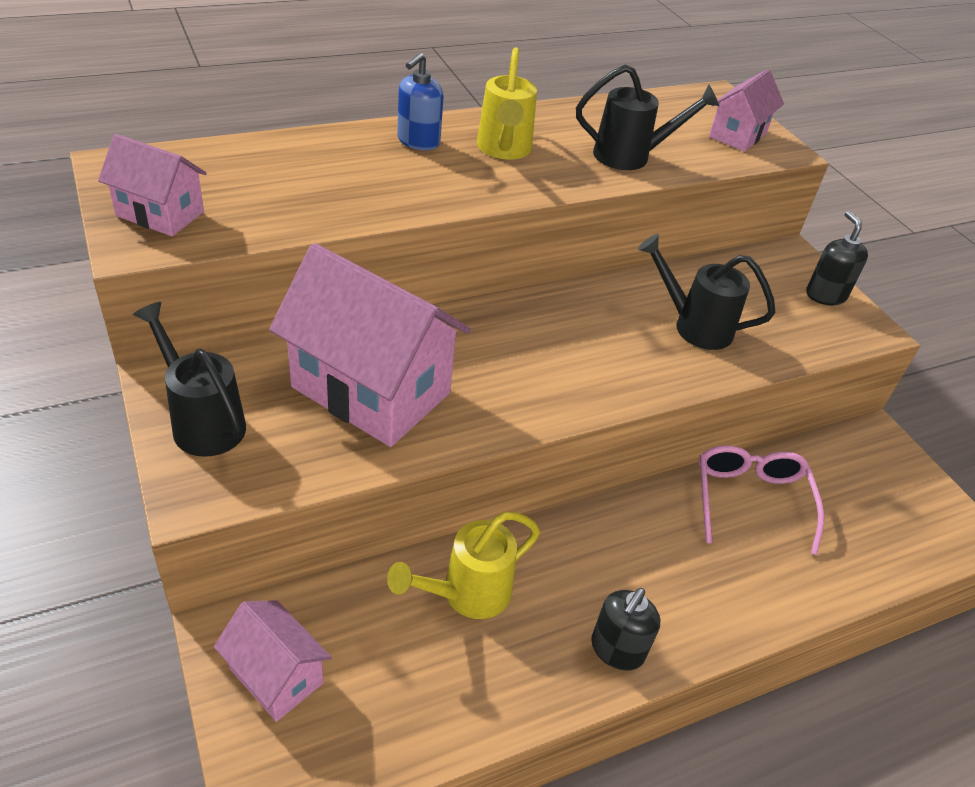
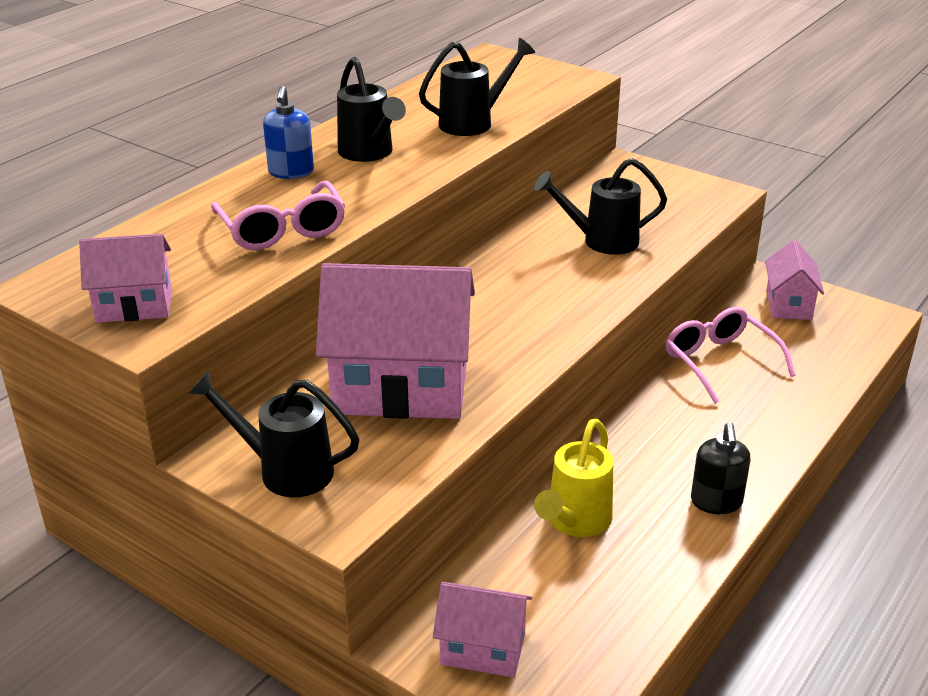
camera: 25 degrees left, 10 degrees down
yellow watering can [477,47,537,160] -> black watering can [337,57,406,162]
pink house [709,69,784,152] -> pink house moved to [765,240,824,320]
black soap dispenser [806,211,868,305] -> none
none -> pink glasses [211,181,346,250]

